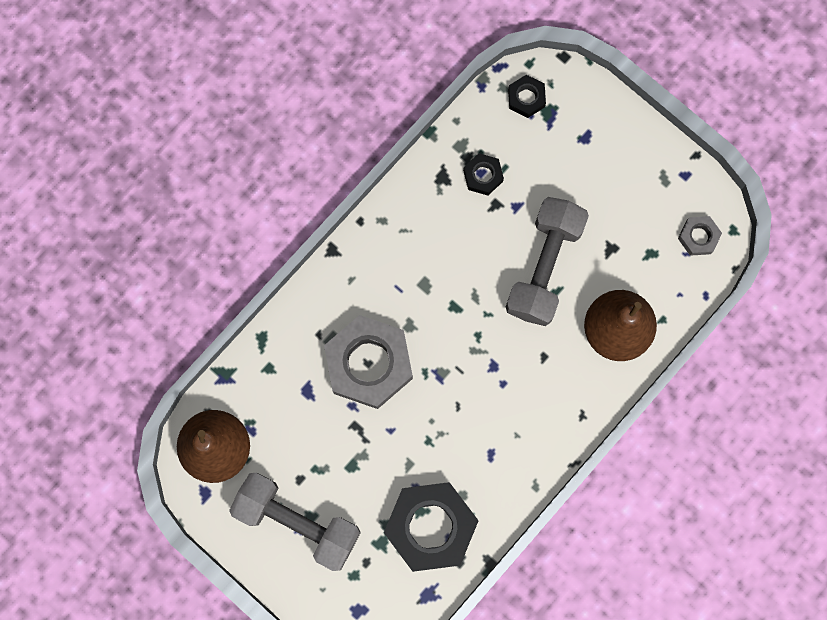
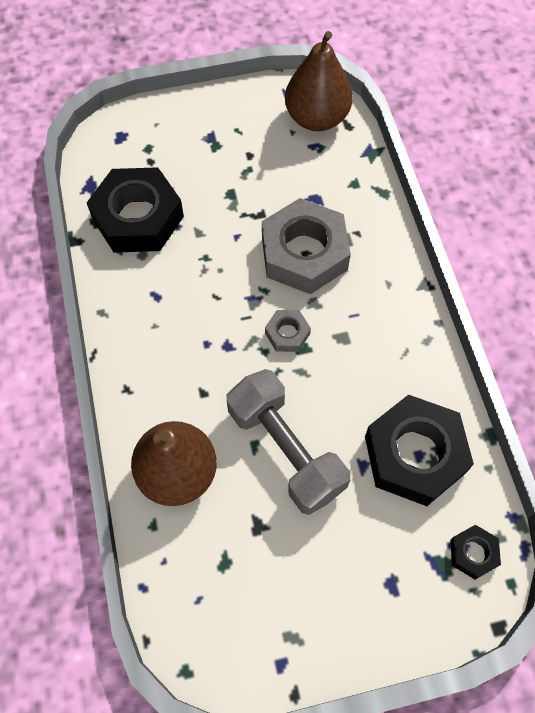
camera: 125 degrees right, 15 degrees down
grey dumbbell [229,473,361,571] -> none
black nut [463,153,504,196] -> black nut [365,394,474,506], size x2.17
grey nut [678,216,722,256] -> grey nut moved to [265,310,311,352]

